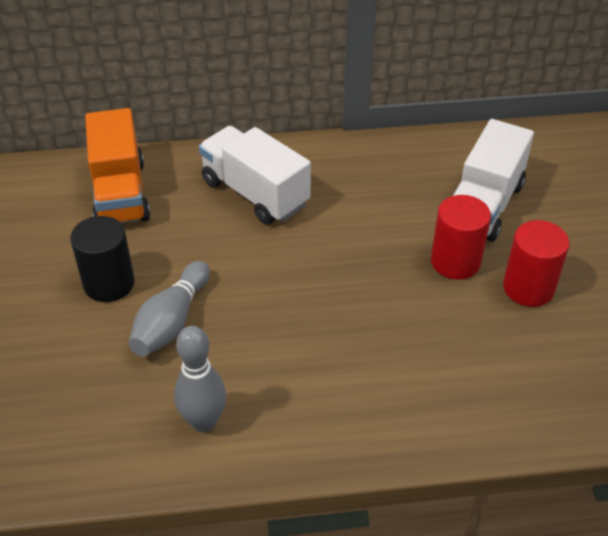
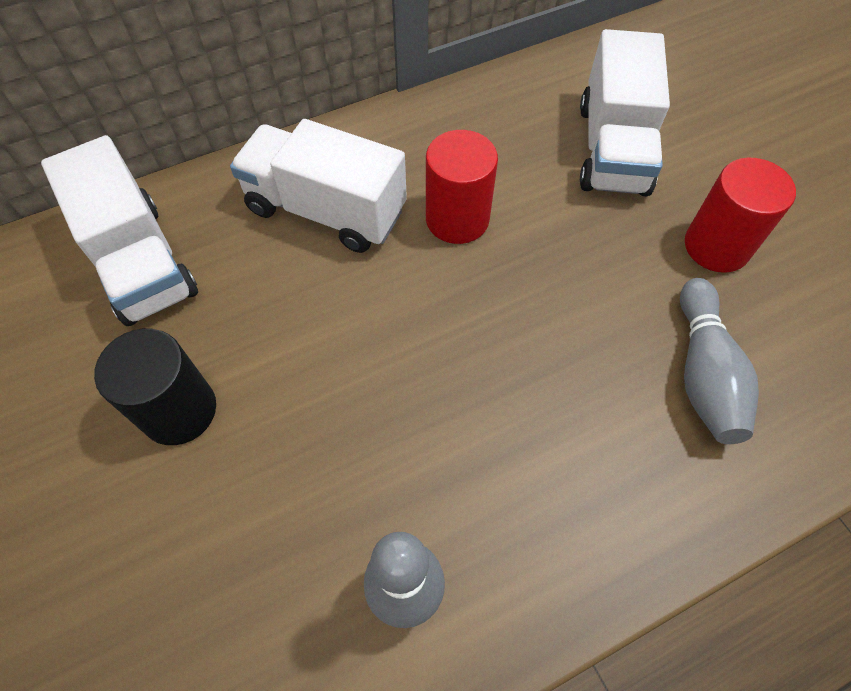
camera: 20 degrees left, 15 degrees up
orange truck [85,108,150,223] -> white truck [41,135,198,326]
grey bowling pin [128,261,210,356] -> grey bowling pin moved to [680,278,759,444]
red cylinder [431,195,491,280] -> red cylinder moved to [426,130,498,244]

